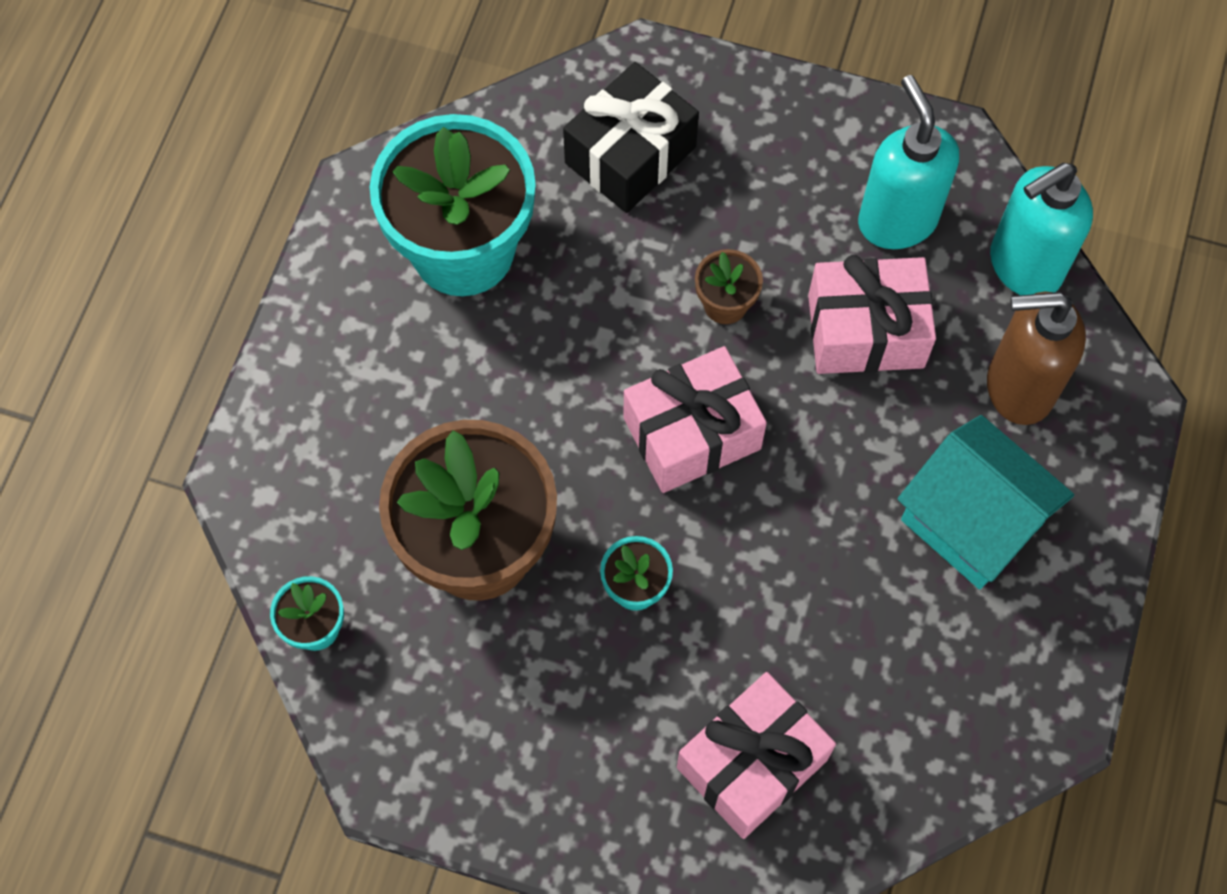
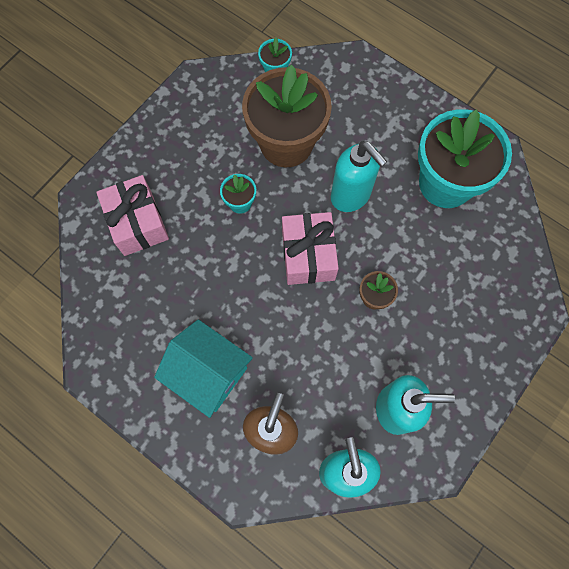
camera: 110 degrees right, 5 degrees up
black gift [563,62,699,213] -> none
pink gift [808,255,936,374] -> none
turquoise house [897,415,1074,589] -> turquoise house turned 60 degrees clockwise [154,320,253,418]
none -> turquoise soap dispenser [331,141,387,212]

